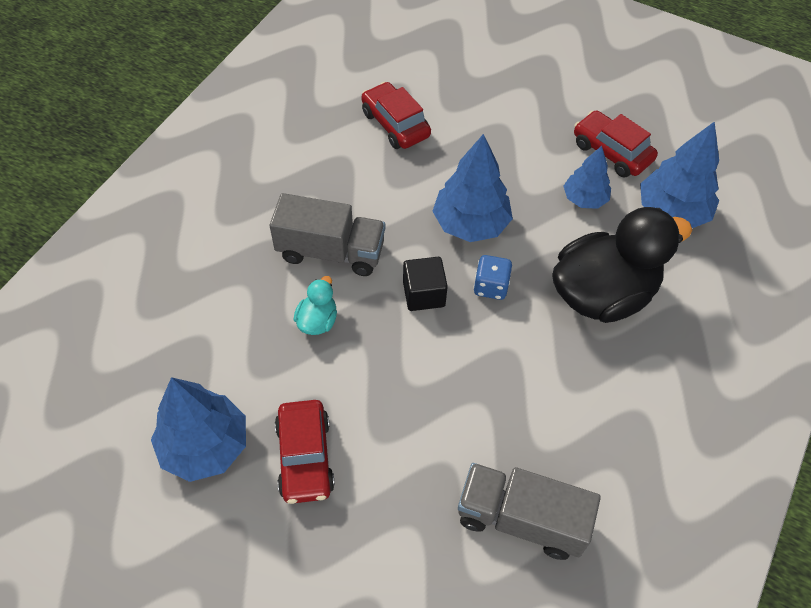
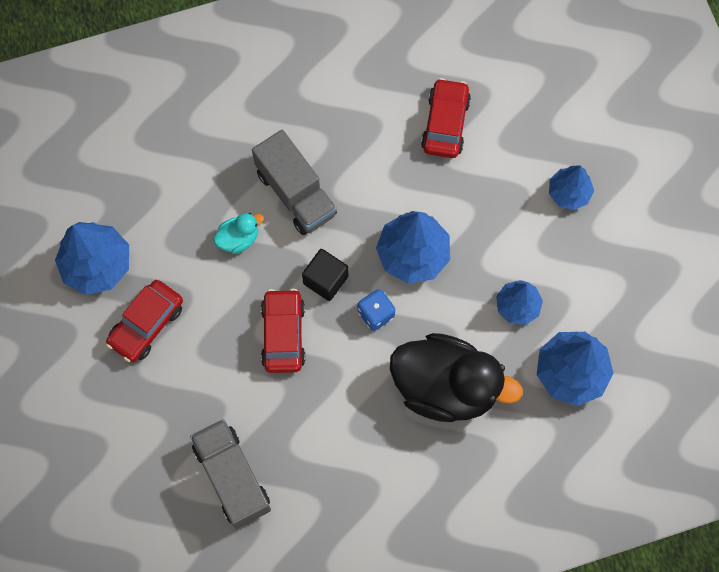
camera: 45 degrees right, 15 degrees up
red car [574,111,658,178] -> red car moved to [261,289,306,373]
none -> blue tree [549,165,594,210]

